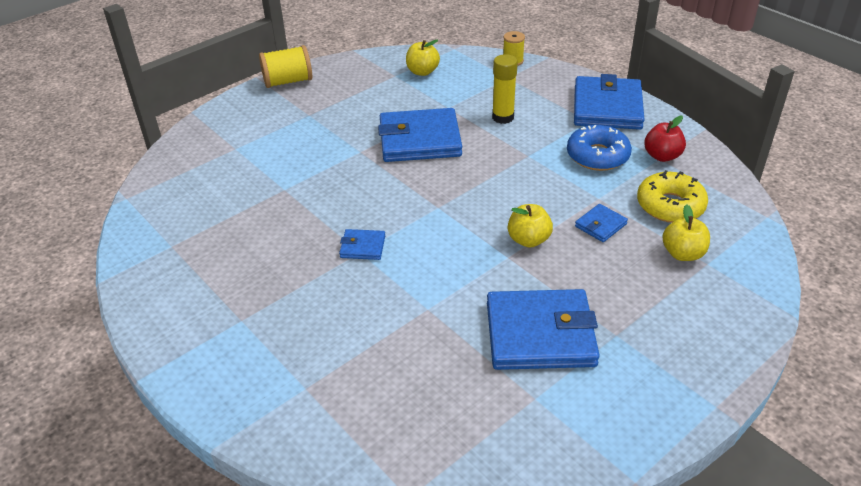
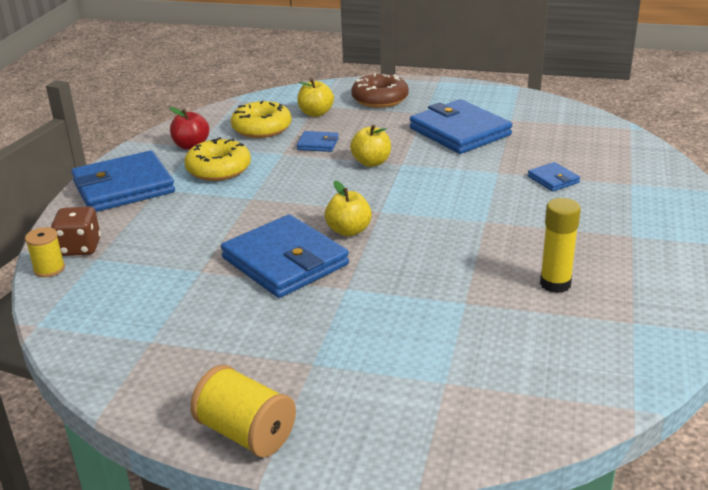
camera: 125 degrees left, 10 degrees down
blue wallet [339,229,385,260] -> blue wallet moved to [528,162,580,191]
yellow apple [406,40,440,76] -> yellow apple moved to [325,181,372,236]
yellow glue stick [492,54,518,124] -> yellow glue stick moved to [540,198,581,293]
blue donut [567,125,632,171] -> yellow donut [184,137,251,181]
none -> brown dice [51,206,101,256]
none -> brown donut [351,74,409,108]

